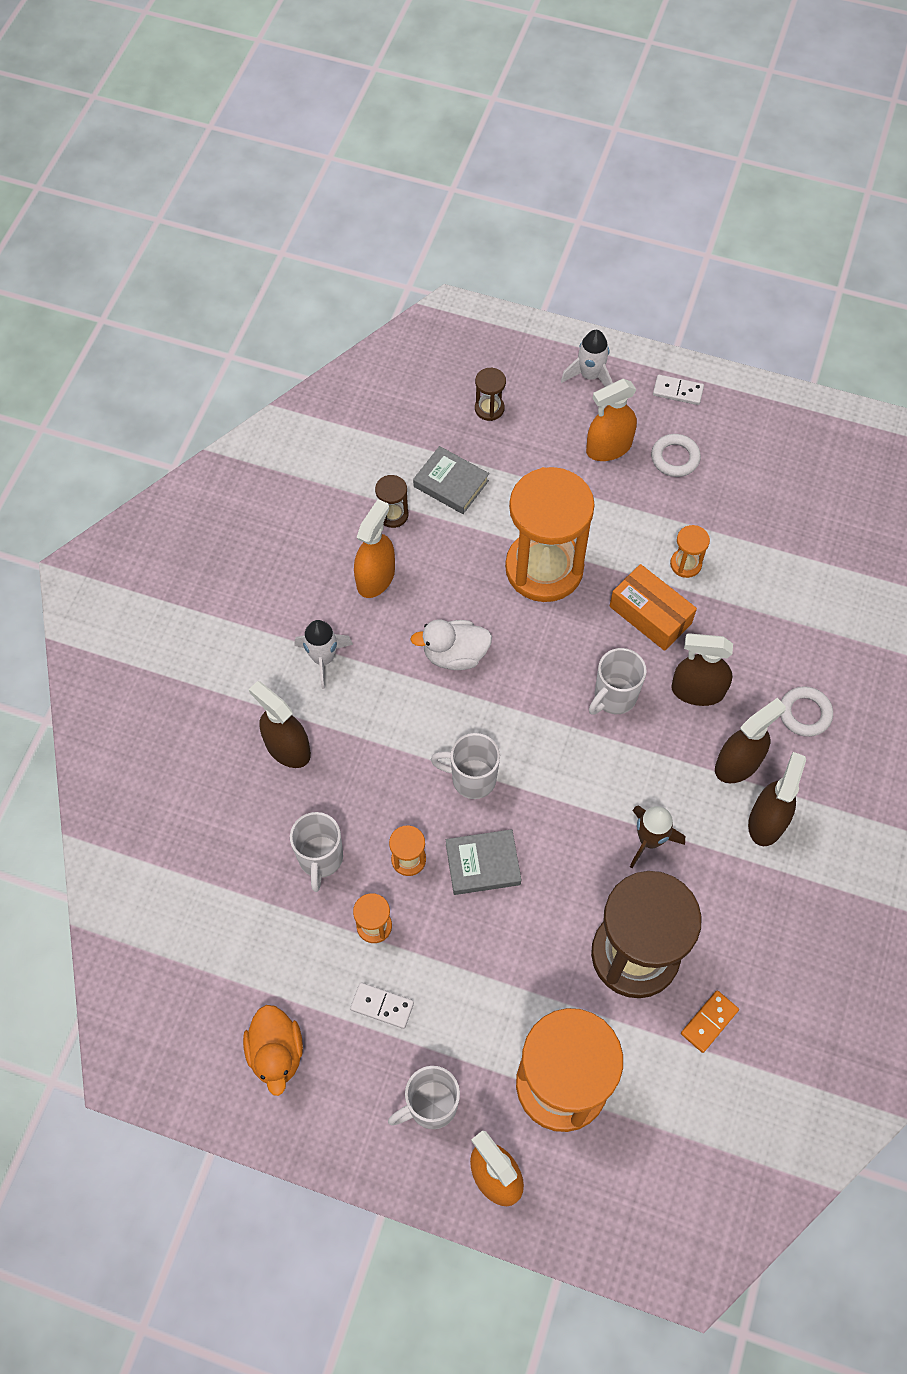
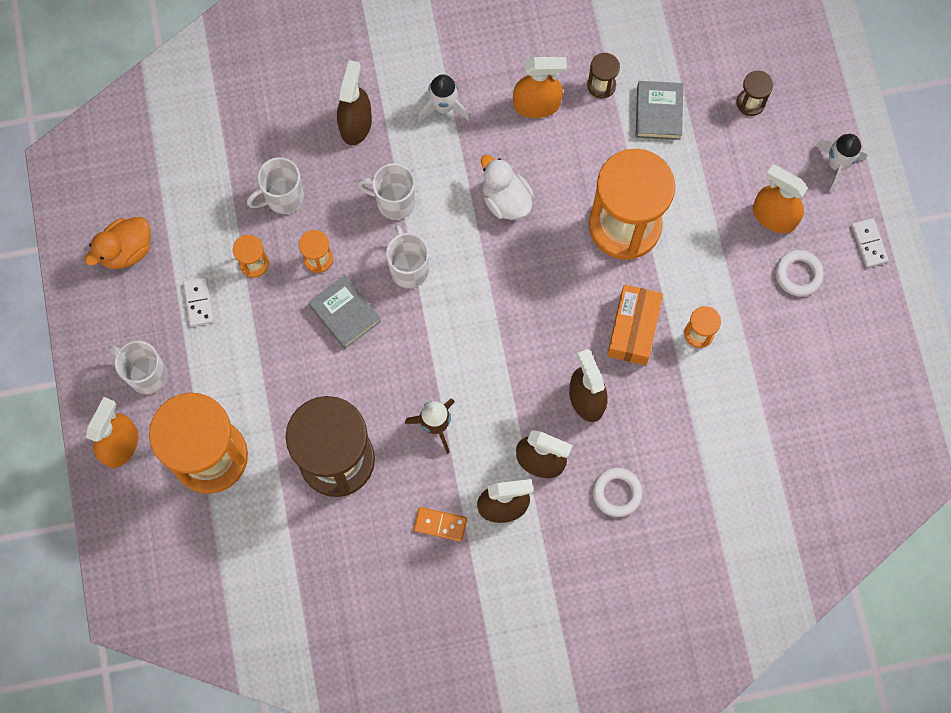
camera: 60 degrees right, 10 degrees up
white mug [589,648,647,715] -> white mug moved to [357,163,415,220]
orange domino [681,990,739,1053] -> orange domino moved to [414,507,467,542]

